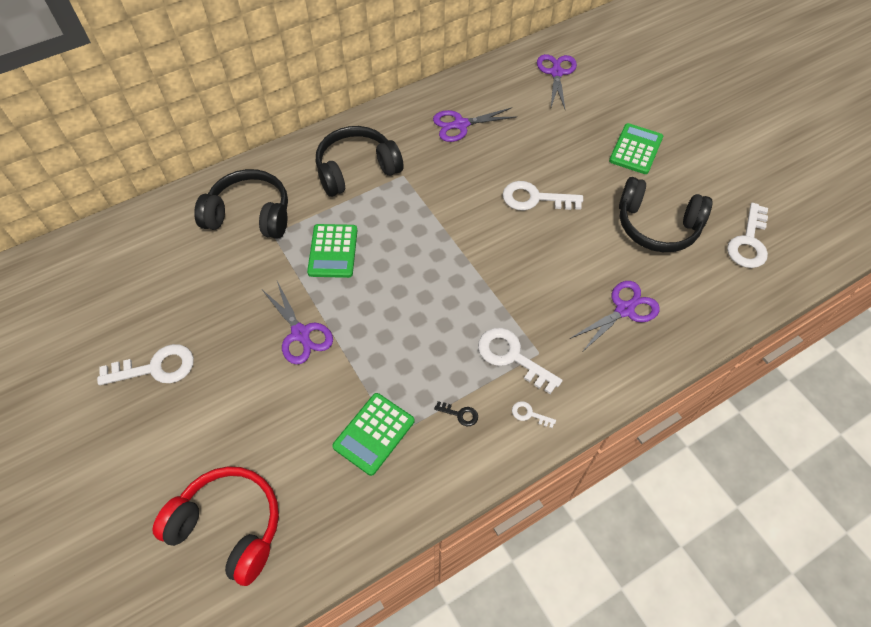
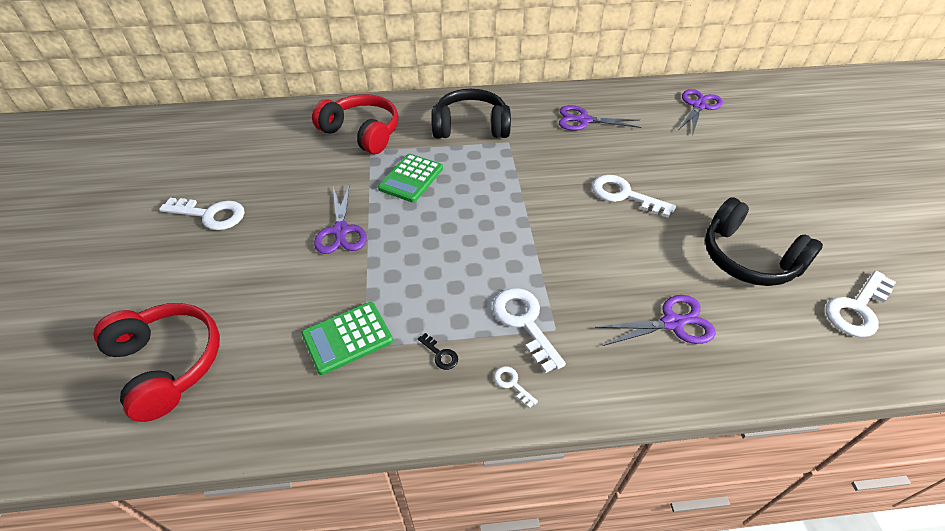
camera: 25 degrees right, 10 degrees down
black headphones [194,169,288,239] -> red headphones [312,94,398,154]
green calculator [609,123,663,174] -> none

